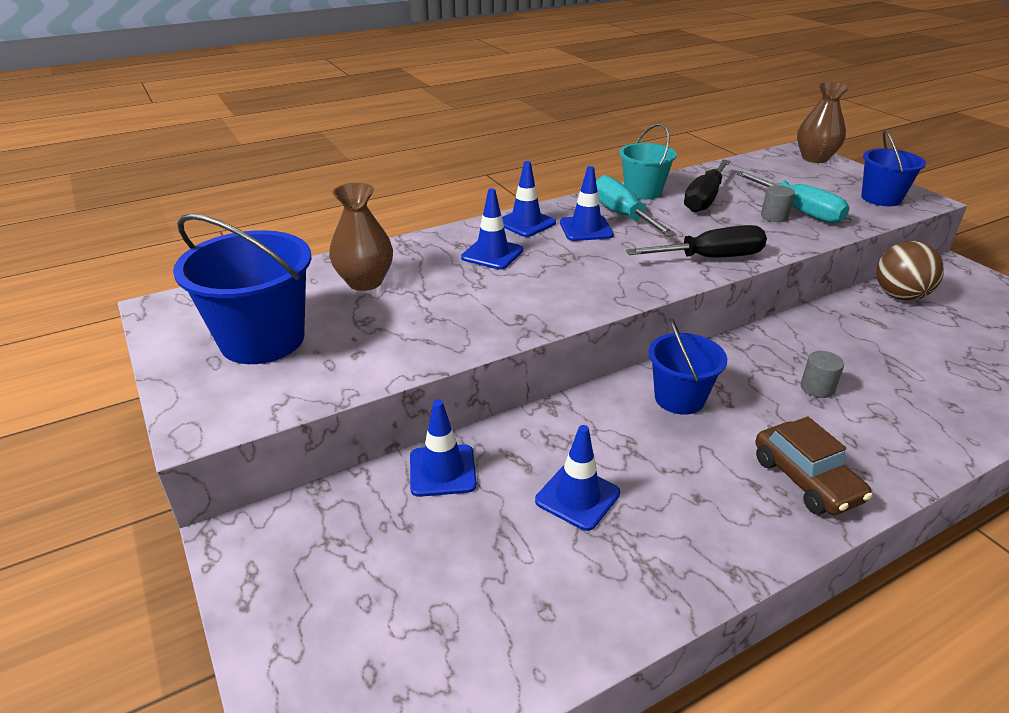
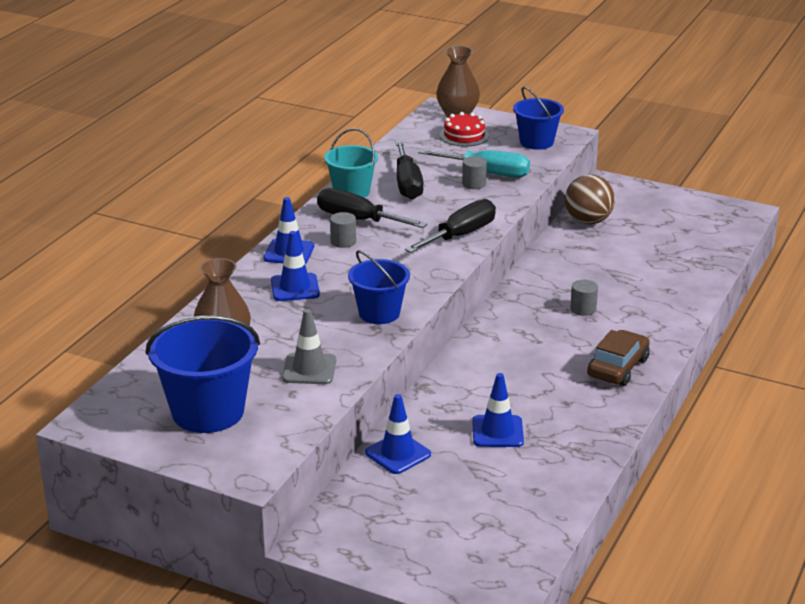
camera: 35 degrees left, 5 degrees down
blue traffic cone [560,166,614,241] -> grey cylinder [330,212,356,248]
turquoise screwdriver [596,175,676,237] -> black screwdriver [317,188,427,228]
blue bucket [648,318,727,415] -> blue bucket moved to [348,250,410,324]
brown car [756,416,872,515] -> brown car turned 90 degrees counterclockwise [587,330,650,386]
none -> grey traffic cone [282,309,336,384]
none -> red cake [440,112,489,147]

